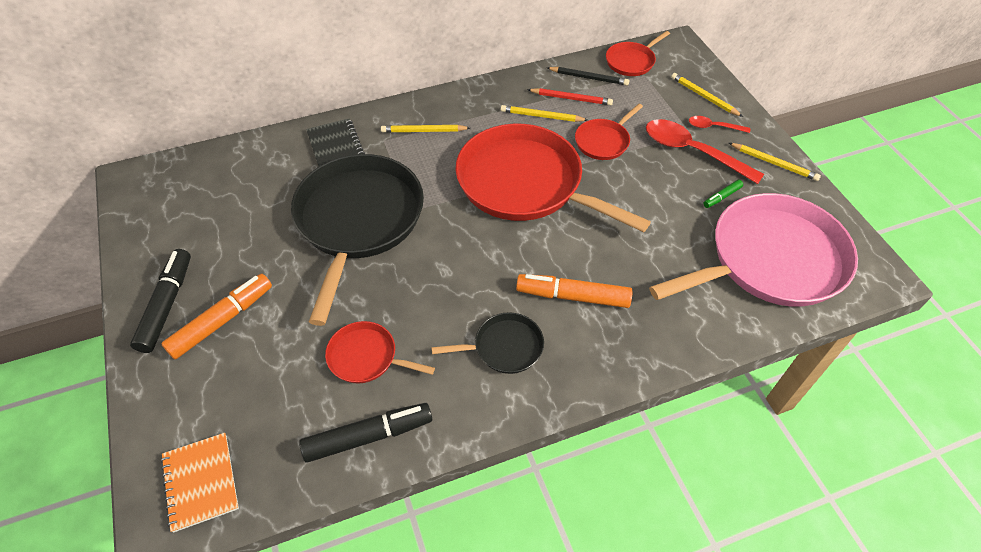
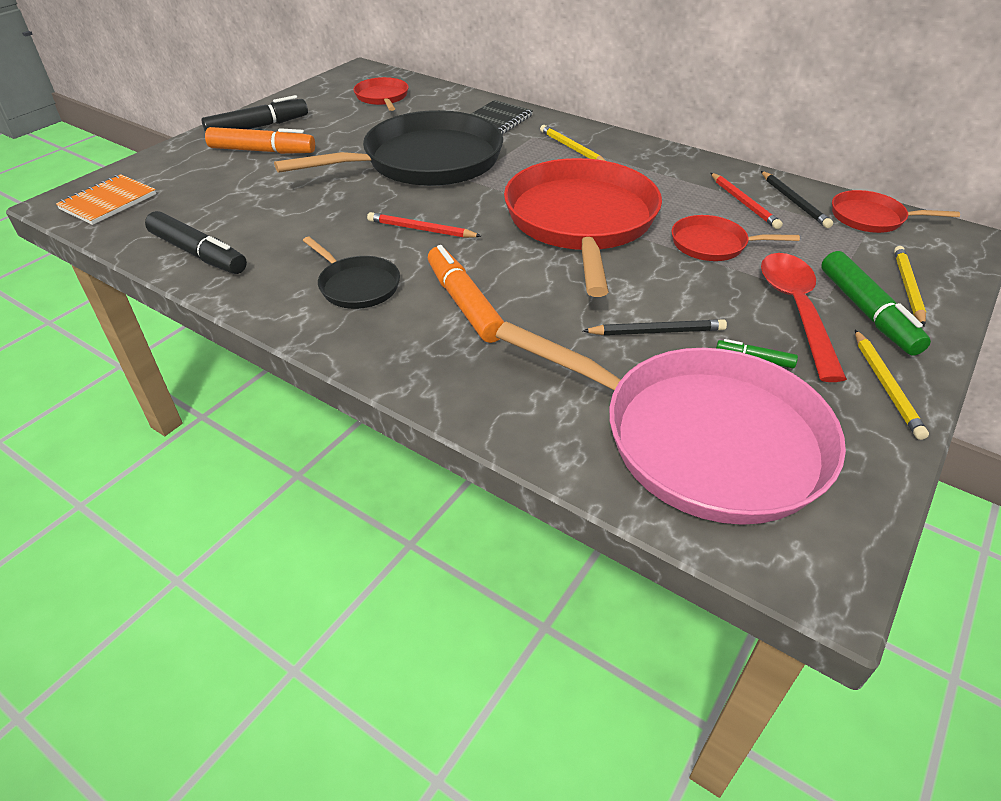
camera: 55 degrees right, 10 degrees down
red pan [325,321,435,383] -> red pan moved to [353,77,409,111]
yellow pencil [501,105,588,122] -> none
red spoon [689,116,750,133] -> green marker [821,251,931,355]
none -> red pencil [367,212,481,238]
none -> black pencil [583,319,727,335]

